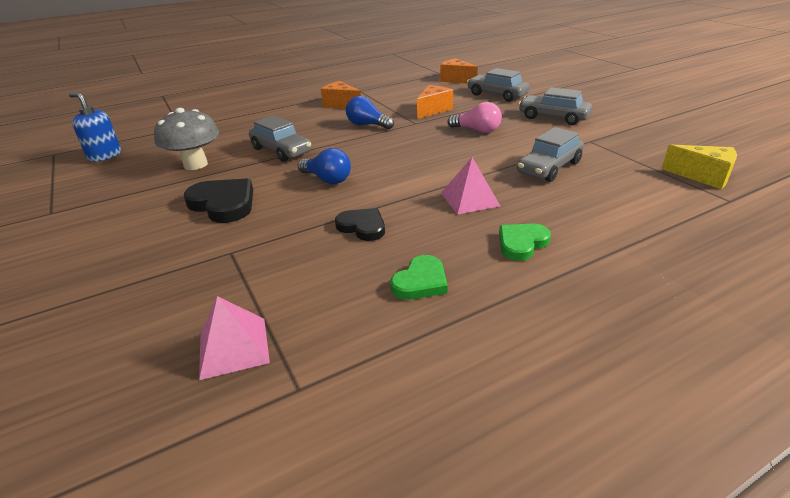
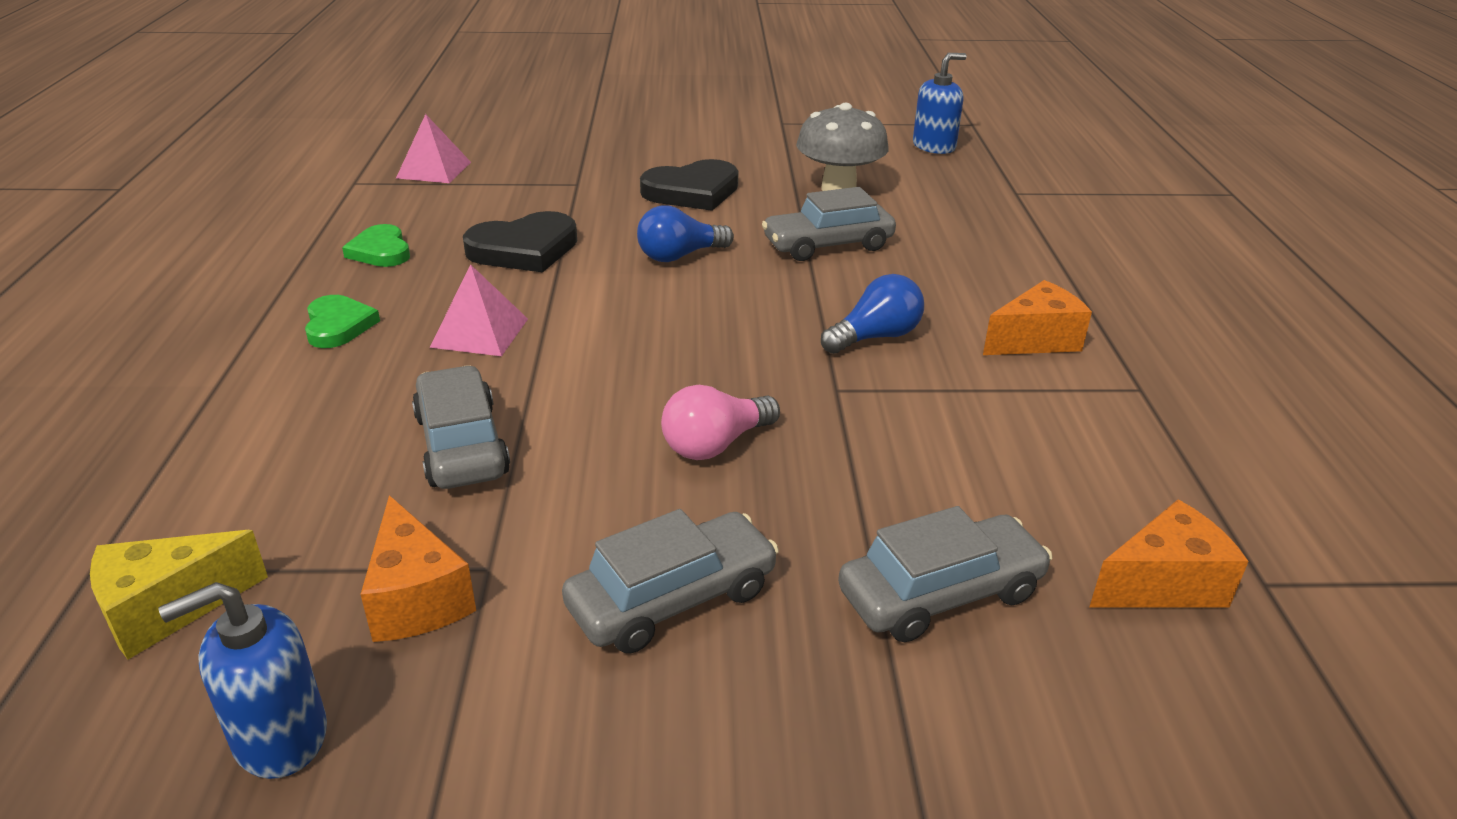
camera: 115 degrees right, 0 degrees up
black heart [335,208,385,241] -> black heart [463,211,577,272], size x1.56
orange cheese [417,85,453,119] -> orange cheese moved to [360,495,476,642]
none -> blue soap dispenser [158,582,327,779]

